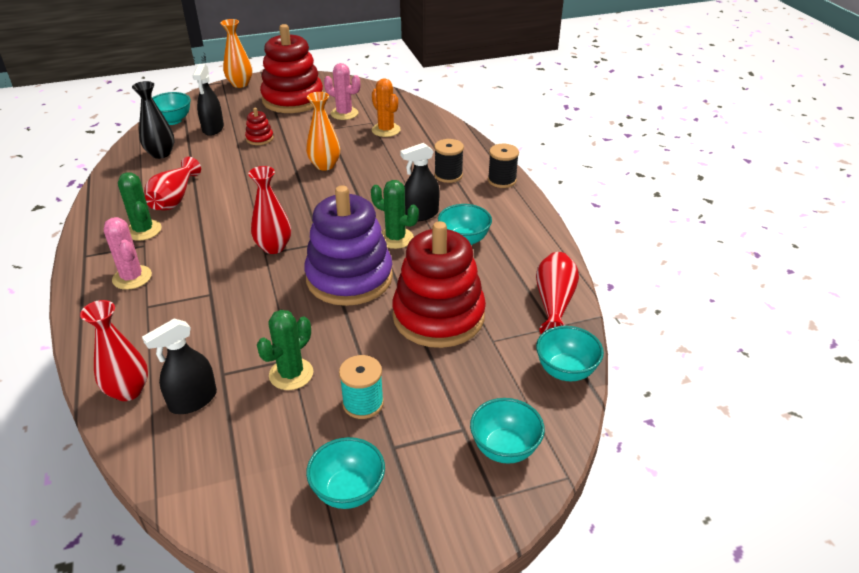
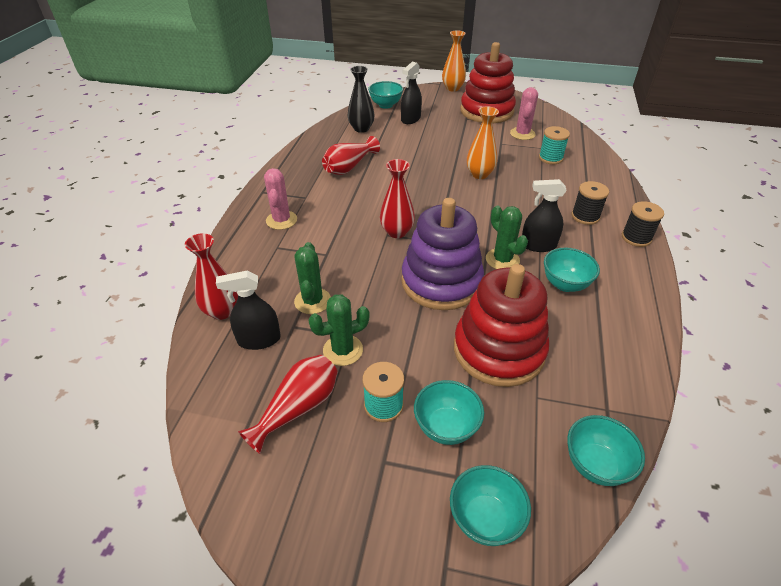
camera: 30 degrees right, 5 degrees up
green cactus [118,172,162,241] -> green cactus moved to [294,242,331,314]
red stacking toy [245,108,274,145] -> none
turquoise bowl [306,437,385,509] -> turquoise bowl moved to [414,380,484,445]
pink cactus [324,63,360,120] -> pink cactus turned 45 degrees clockwise [510,87,538,140]
orange cactus [372,78,401,137] -> turquoise spool [539,126,570,164]
red vase [536,252,579,334] -> red vase moved to [238,355,338,454]

